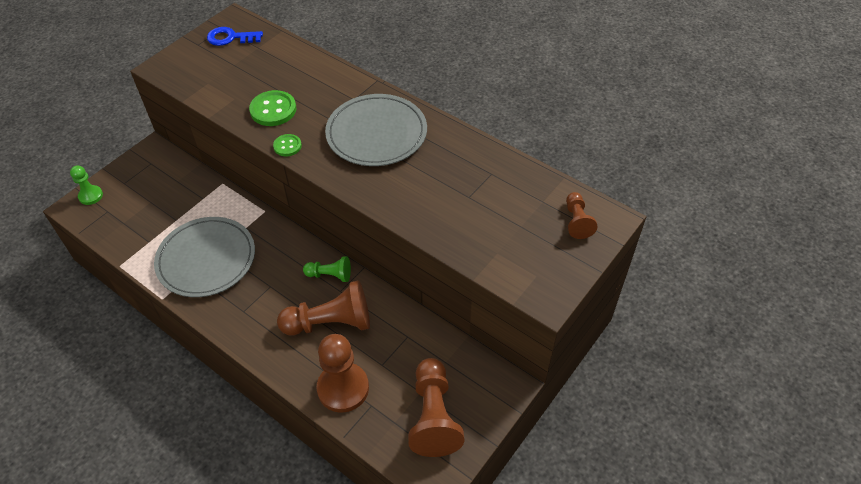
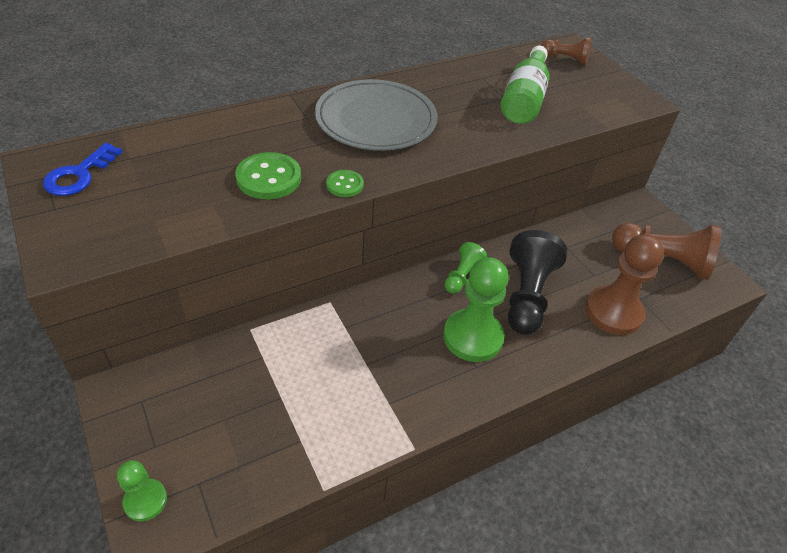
camera: 70 degrees left, 5 degrees down
grey plate [154,217,255,297] -> none
brown pawn [277,280,370,336] -> black pawn [508,230,567,335]
none -> green pawn [443,257,509,362]
none -> green bottle [501,46,549,124]

